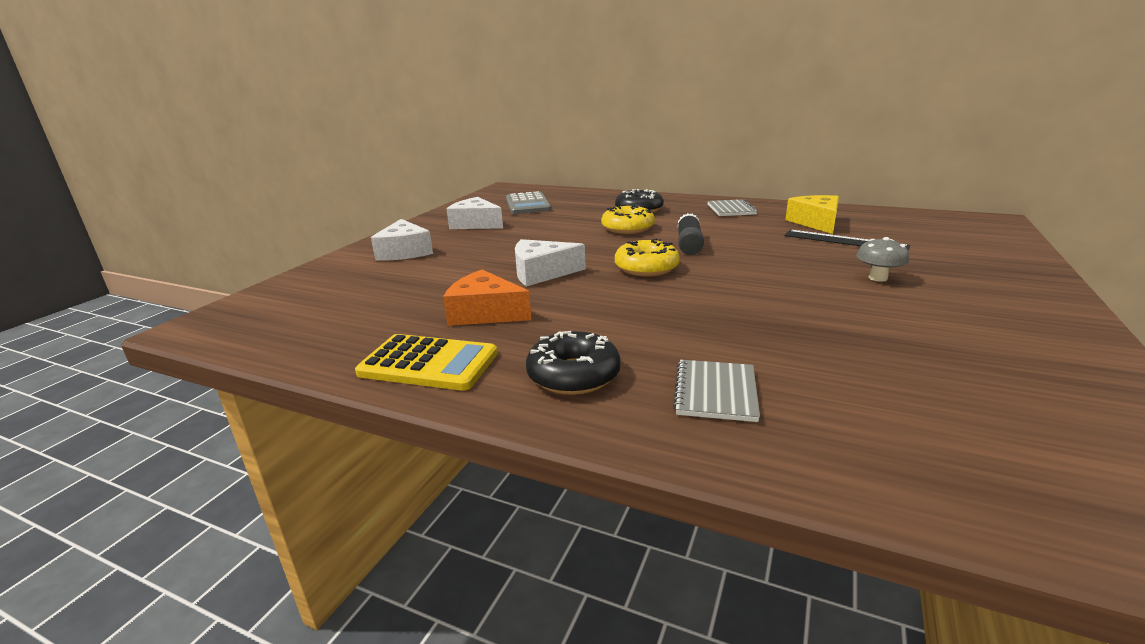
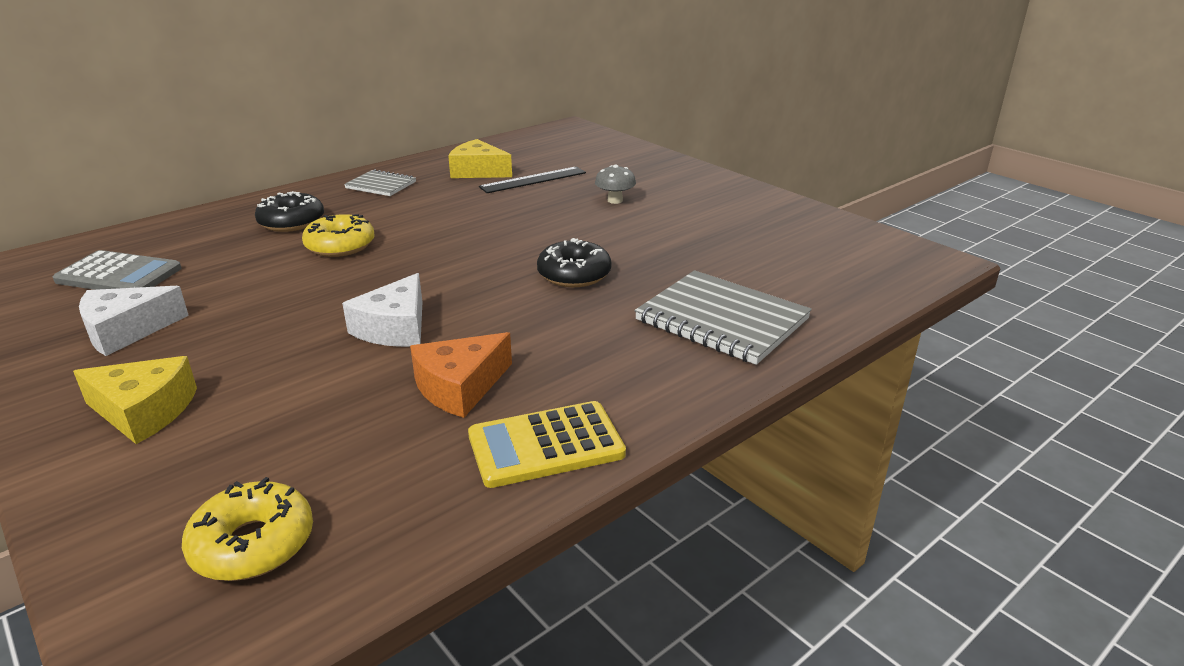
camera: 65 degrees left, 5 degrees up
yellow calculator [355,334,498,391] -> yellow calculator turned 150 degrees counterclockwise [468,401,626,488]
white cheese [371,219,433,261] -> yellow cheese [73,356,197,444]
black donut [526,331,621,395] -> black donut moved to [537,238,612,287]
yellow donut [615,239,680,277] -> yellow donut moved to [182,477,313,581]
grey notebook [673,360,760,422] -> grey notebook [635,270,812,365], size x1.80
black glue stick [678,213,704,255] -> none

